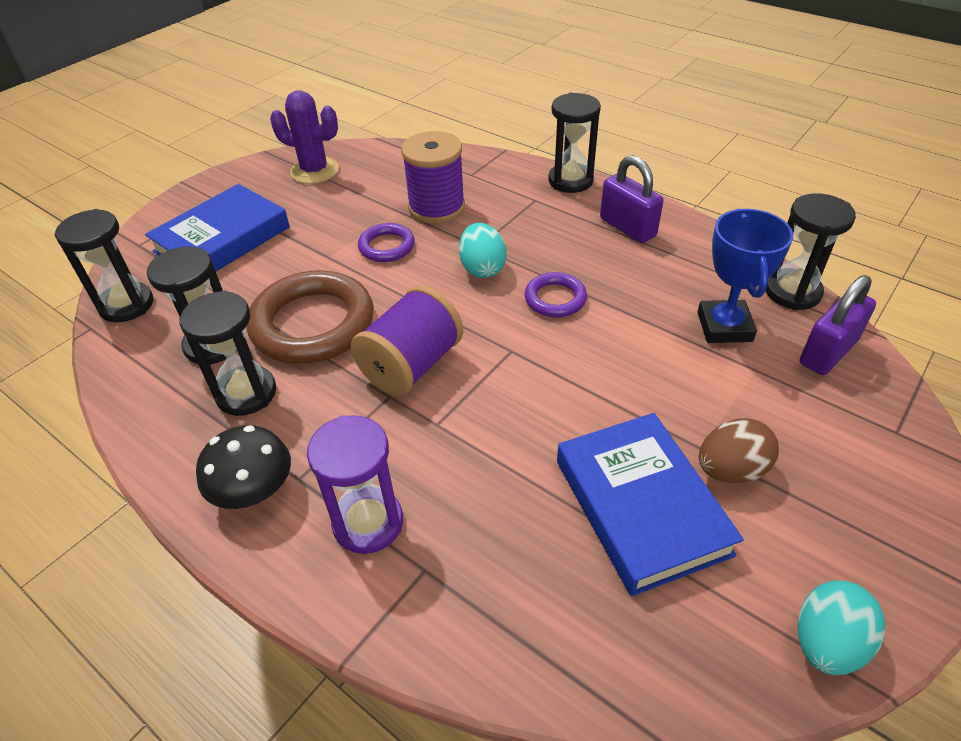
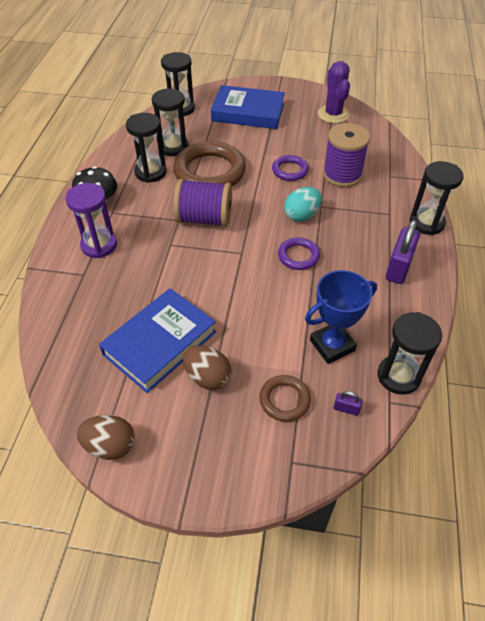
camera: 60 degrees right, 5 degrees up
turquoise egg [798,580,885,675] -> brown egg [77,415,135,460]
purple padlock [800,275,876,375] -> purple padlock [334,391,363,416], size x0.46
none -> brown ring [259,375,311,422]

